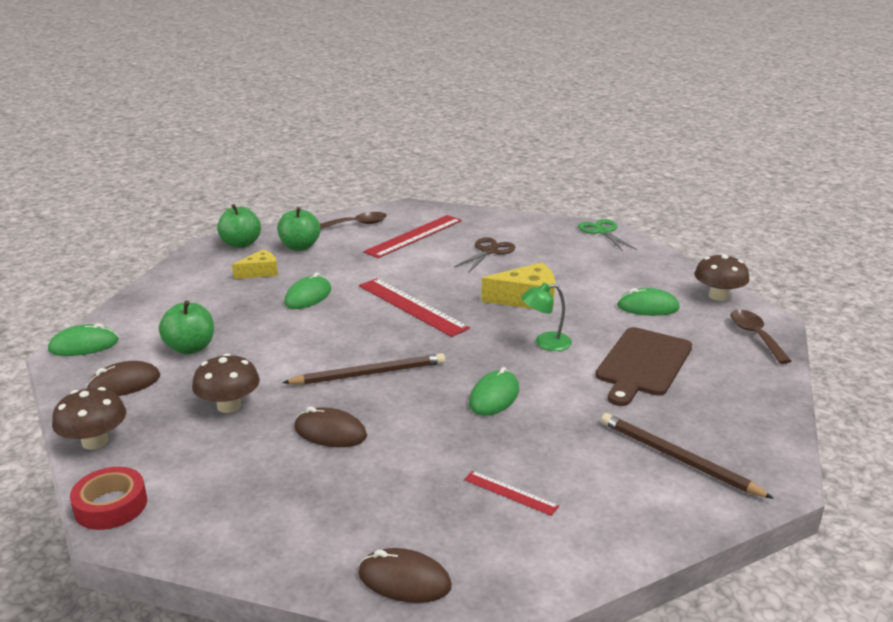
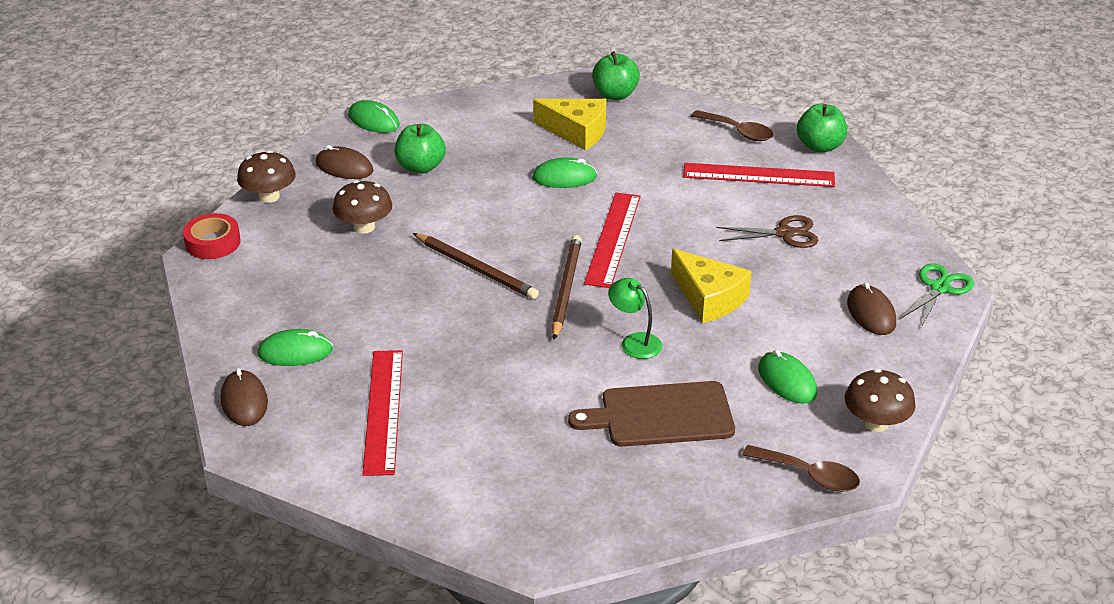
camera: 55 degrees right, 10 degrees up
yellow cheese [232,249,278,279] -> yellow cheese [533,99,606,150], size x1.57
green apple [277,207,321,251] -> green apple moved to [797,104,847,153]
brown mouse [294,407,367,447] -> brown mouse moved to [847,282,896,335]
red ruler [464,471,559,516] -> red ruler [362,350,403,476], size x2.00
green mouse [469,367,519,416] -> green mouse moved to [257,329,333,366]
brown pencil [601,413,774,499] -> brown pencil moved to [552,235,582,340]
brown spoon [730,310,792,364] -> brown spoon turned 75 degrees clockwise [742,445,860,492]

